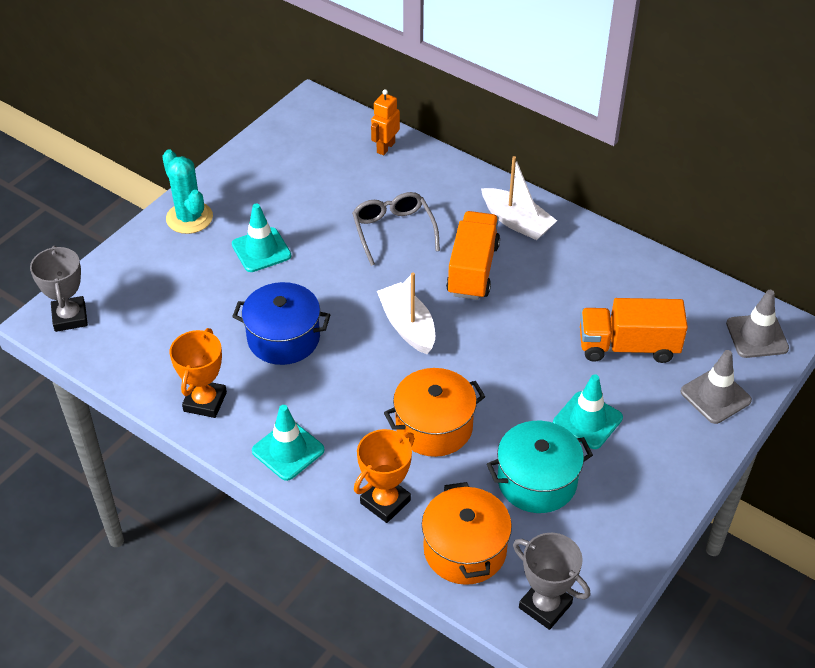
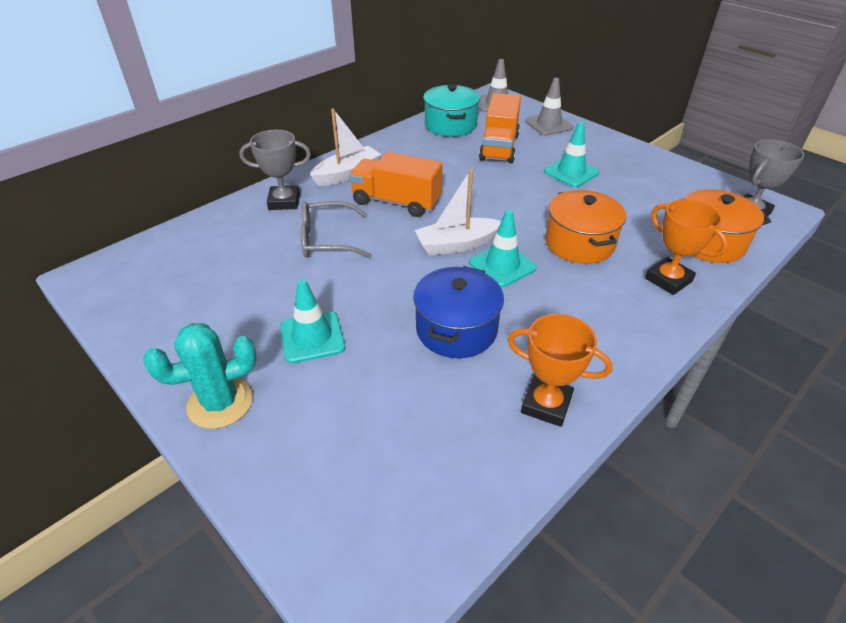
camera: 80 degrees left, 5 degrees down
grey trophy [30,246,88,332] -> grey trophy moved to [239,130,311,210]
turquoise traffic cone [252,405,324,481] -> turquoise traffic cone moved to [469,210,537,287]
orange robot [371,89,400,155] -> none
turquoise pot [487,421,593,513] -> turquoise pot moved to [423,84,480,137]

